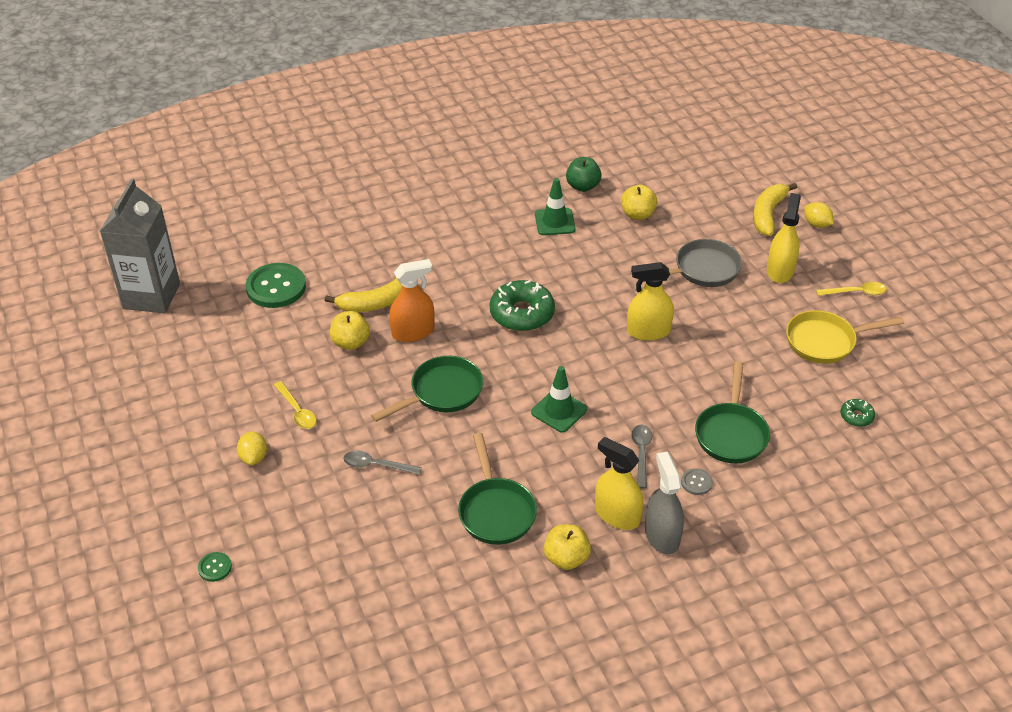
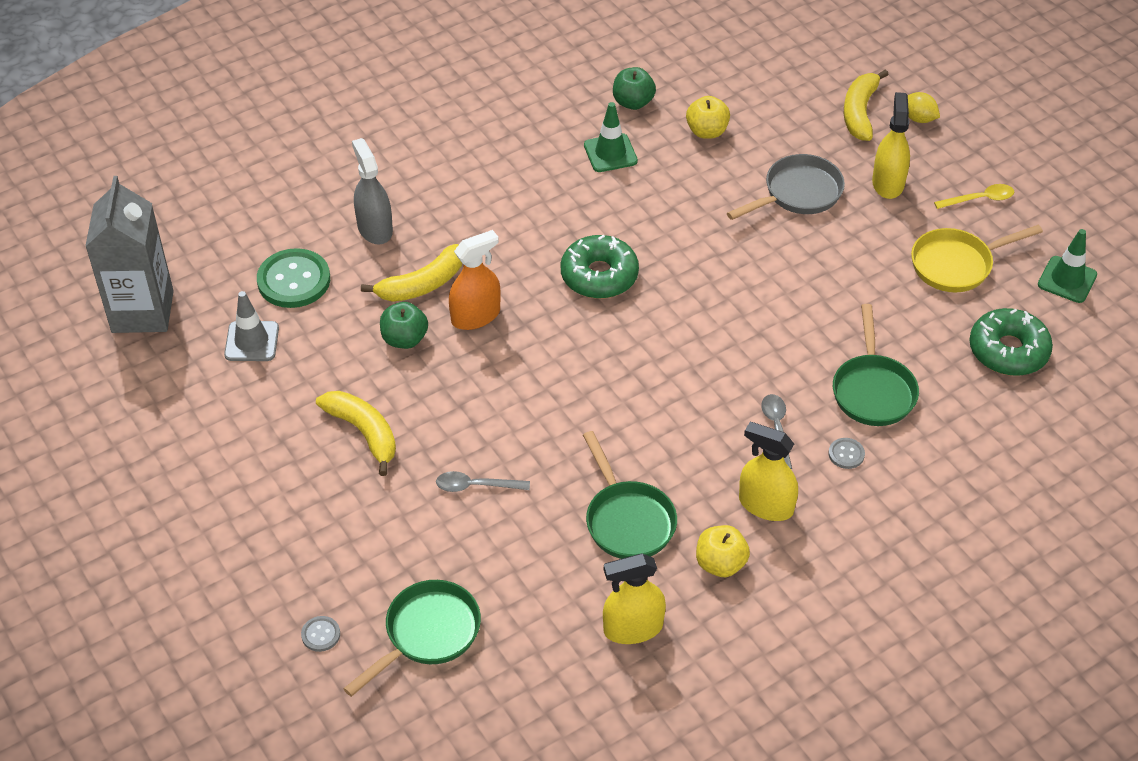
camera: 10 degrees left, 5 degrees up
green button [198,552,232,582] -> grey button [301,616,340,652]
yellow lemon [237,431,267,465] -> none
yellow spoon [274,381,317,429] -> yellow banana [316,391,396,476]
yellow apple [330,311,370,350] -> green apple [380,302,428,349]
green pan [371,356,483,422] -> green pan moved to [343,580,481,697]
green traffic cone [531,366,587,432] -> green traffic cone moved to [1038,229,1097,303]
yellow spray bottle [627,262,674,341] -> yellow spray bottle moved to [603,553,666,644]
grey spray bottle [645,452,684,555] -> grey spray bottle moved to [352,138,393,244]
green donut [841,399,875,427] -> green donut [969,308,1053,376], size x2.09
none -> grey traffic cone [224,291,279,361]

